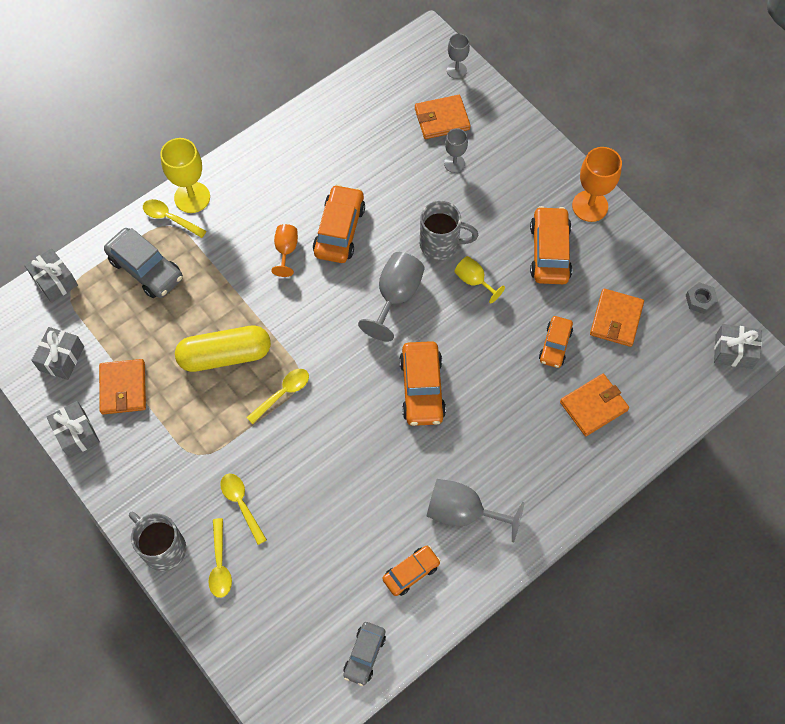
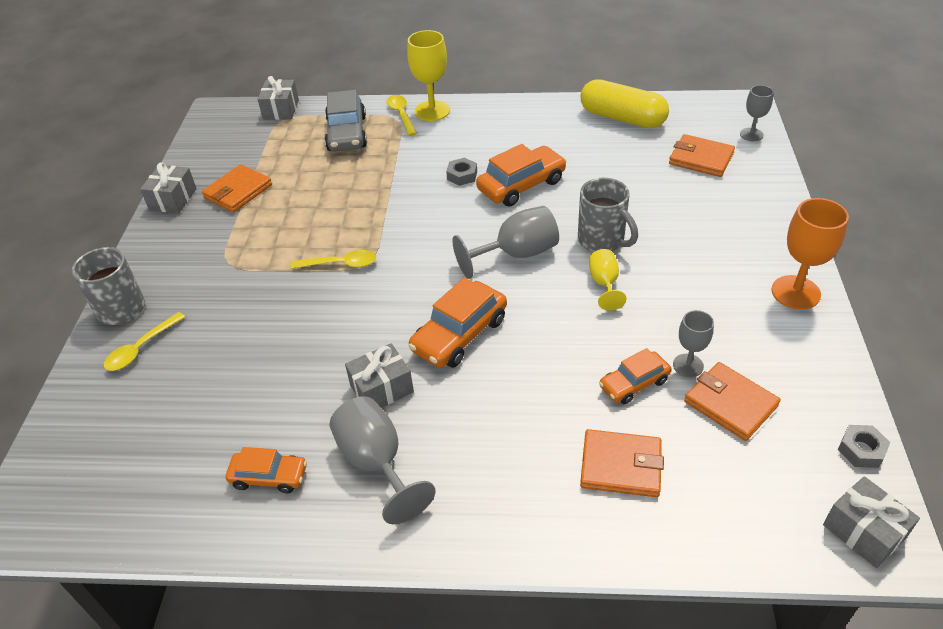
camera: 45 degrees right, 20 degrees down
grey gift [31,327,84,380] -> grey gift moved to [345,343,414,407]
yellow capsule [175,326,271,372] -> yellow capsule moved to [580,79,669,128]
yellow spoon [220,474,267,545] -> none
orange goblet [271,224,298,277] -> grey nut [446,158,477,186]
grey car [343,622,386,686] -> none
grey goblet [444,128,468,173] -> grey goblet moved to [673,310,714,378]
orange car [530,206,572,284] -> none
orange wallet [590,289,644,347] -> orange wallet turned 75 degrees clockwise [684,362,781,441]

